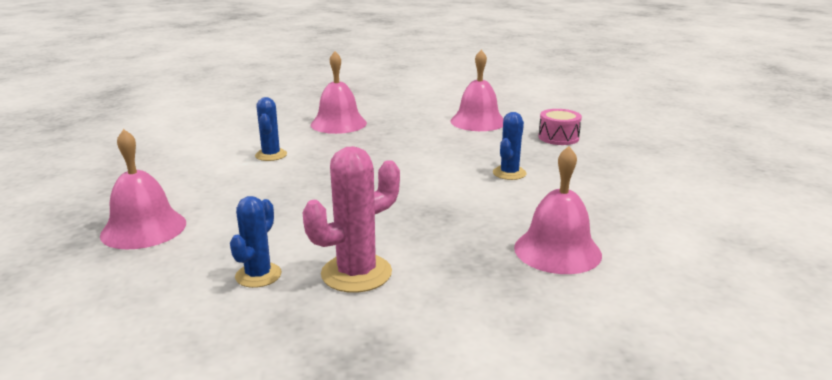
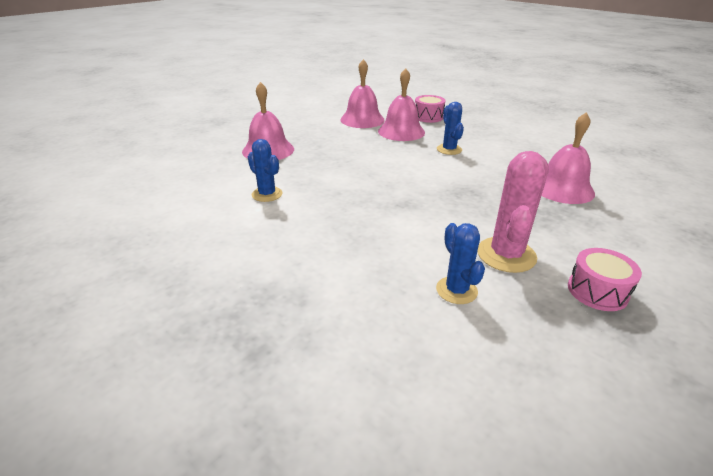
camera: 40 degrees left, 10 degrees up
pink bell [100,129,186,249] -> pink bell moved to [378,68,425,141]
none -> pink drum [568,248,642,311]

